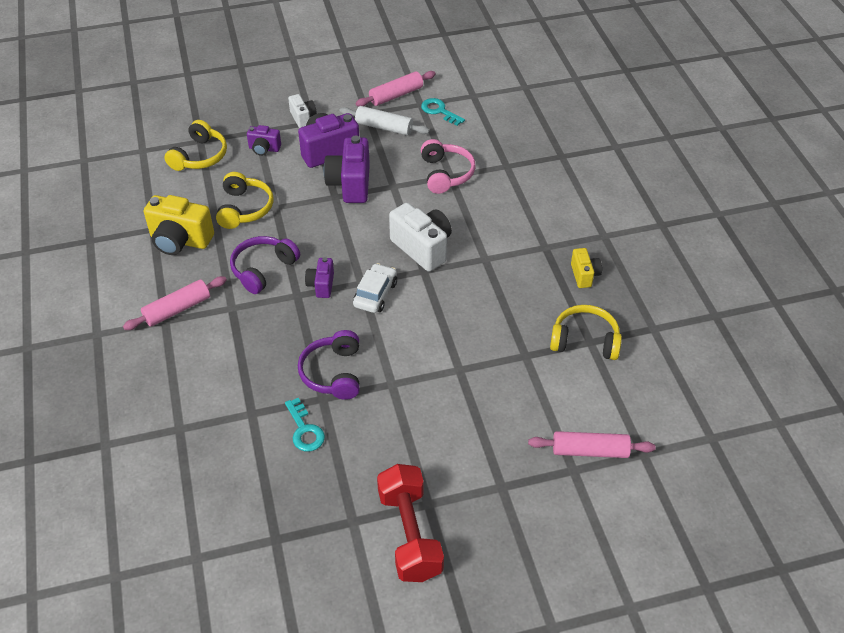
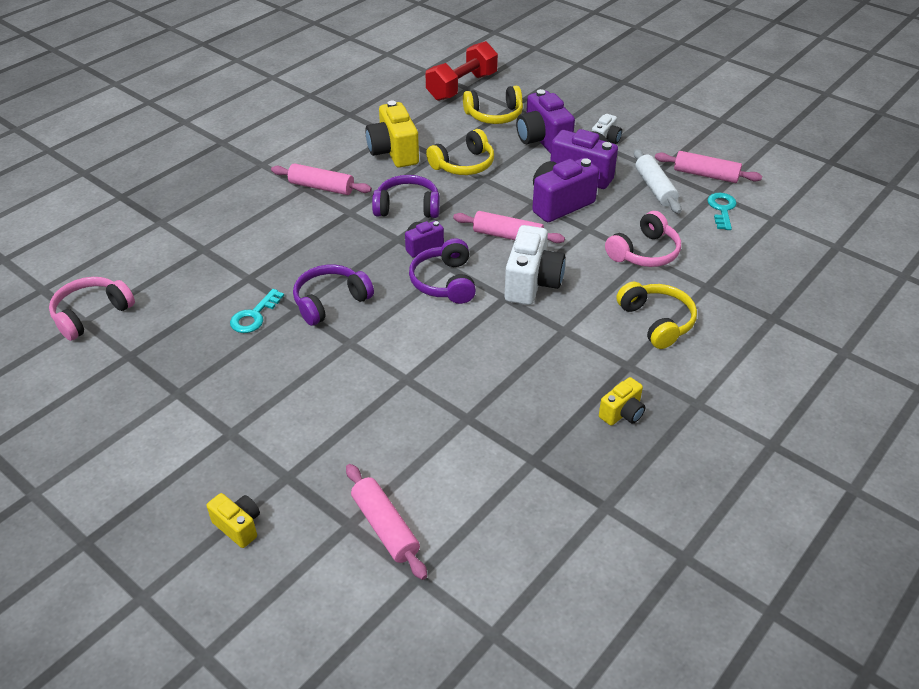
camera: 55 degrees right, 5 degrees down
purple camera [247,125,281,156] -> purple camera [516,89,575,154], size x1.81
white car [353,263,397,313] -> purple headphones [409,238,476,304]
red dumbbell [377,464,444,582] -> red dumbbell moved to [426,41,498,101]
yellow headphones [550,305,622,360] -> yellow headphones moved to [616,282,697,349]
none -> pink headphones [49,277,135,341]
none -> yellow camera [207,493,260,548]
none -> pink rolling pin [453,211,565,243]

